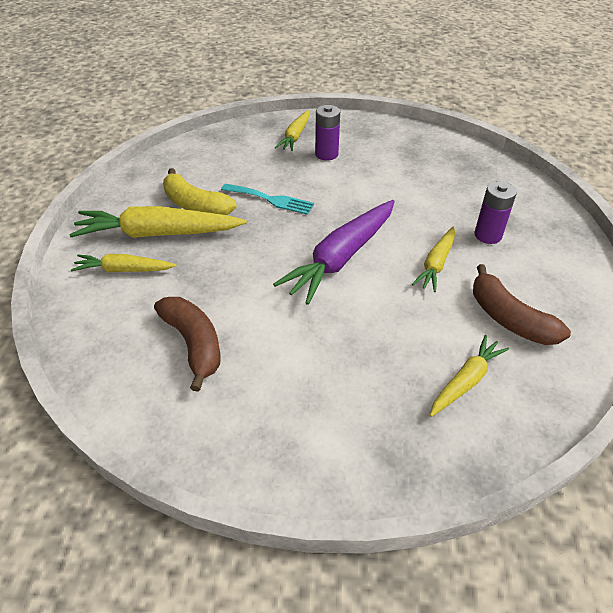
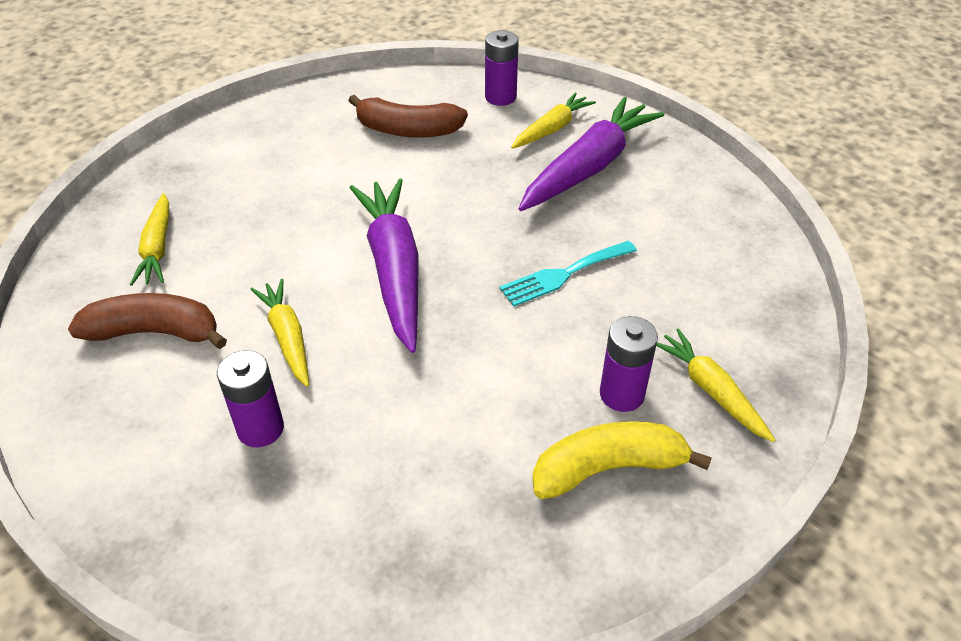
camera: 130 degrees right, 0 degrees up
yellow carrot [69,206,247,238] -> purple carrot [518,97,664,211]
yellow banana [163,168,237,215] -> yellow banana moved to [532,421,712,499]
none -> purple battery [485,30,519,106]

